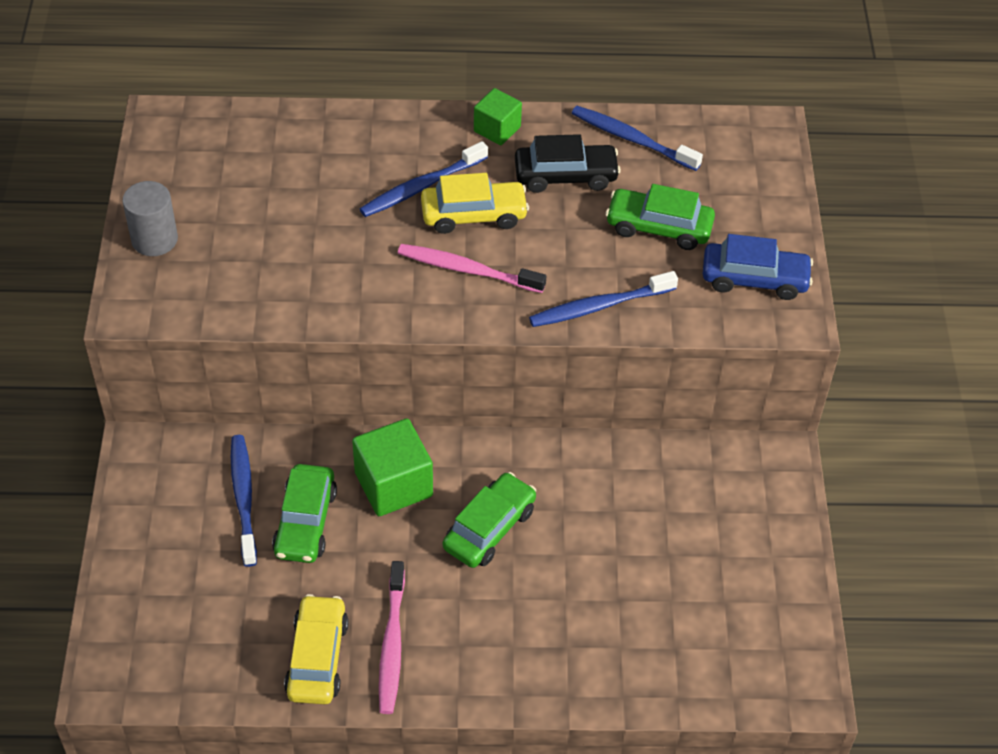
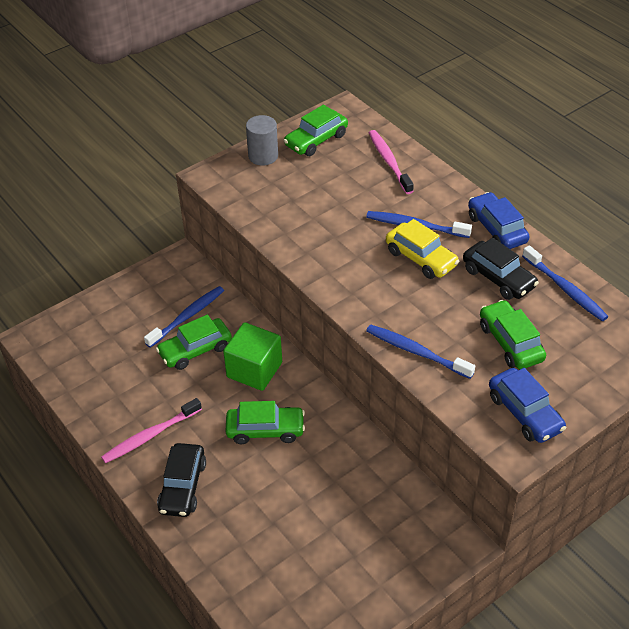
camera: 55 degrees right, 5 degrees down
yellow car [284,594,349,704] -> none
pink toothbrush [398,244,546,293] -> pink toothbrush moved to [369,130,414,194]
green cube [474,88,522,145] -> blue car [468,192,530,249]
blue toothbrush [572,106,703,171] -> blue toothbrush turned 150 degrees clockwise [522,245,609,321]
none -> black car [157,443,206,517]
none -> green car [283,105,348,156]

